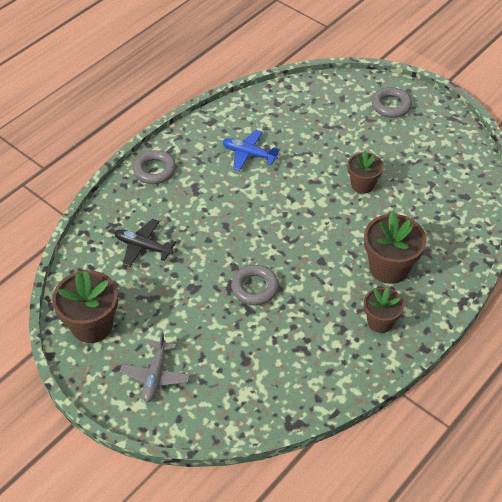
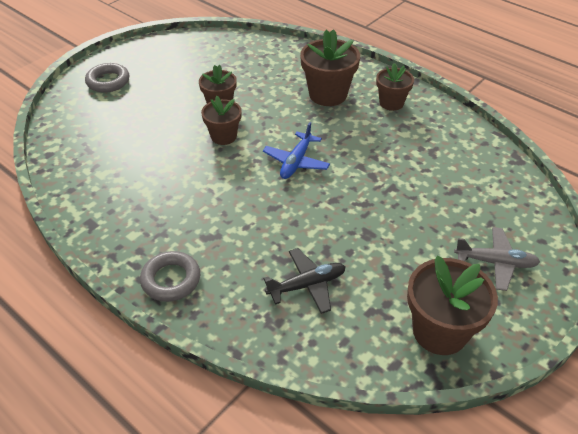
camera: 90 degrees left, 5 degrees down
black plane [114,219,176,267] -> black plane turned 135 degrees counterclockwise [263,248,346,314]
blue plane [222,130,280,171] -> blue plane moved to [263,122,330,179]
grey ring [231,265,279,305] -> none
none -> brown flower pot [201,96,242,145]

